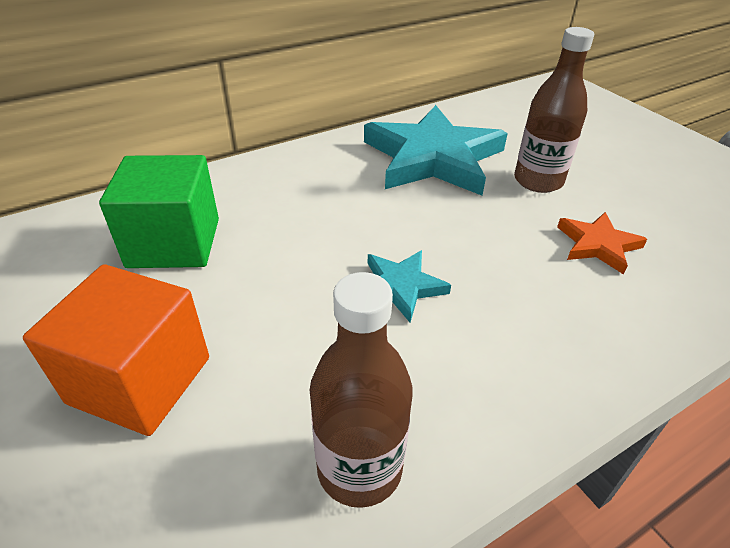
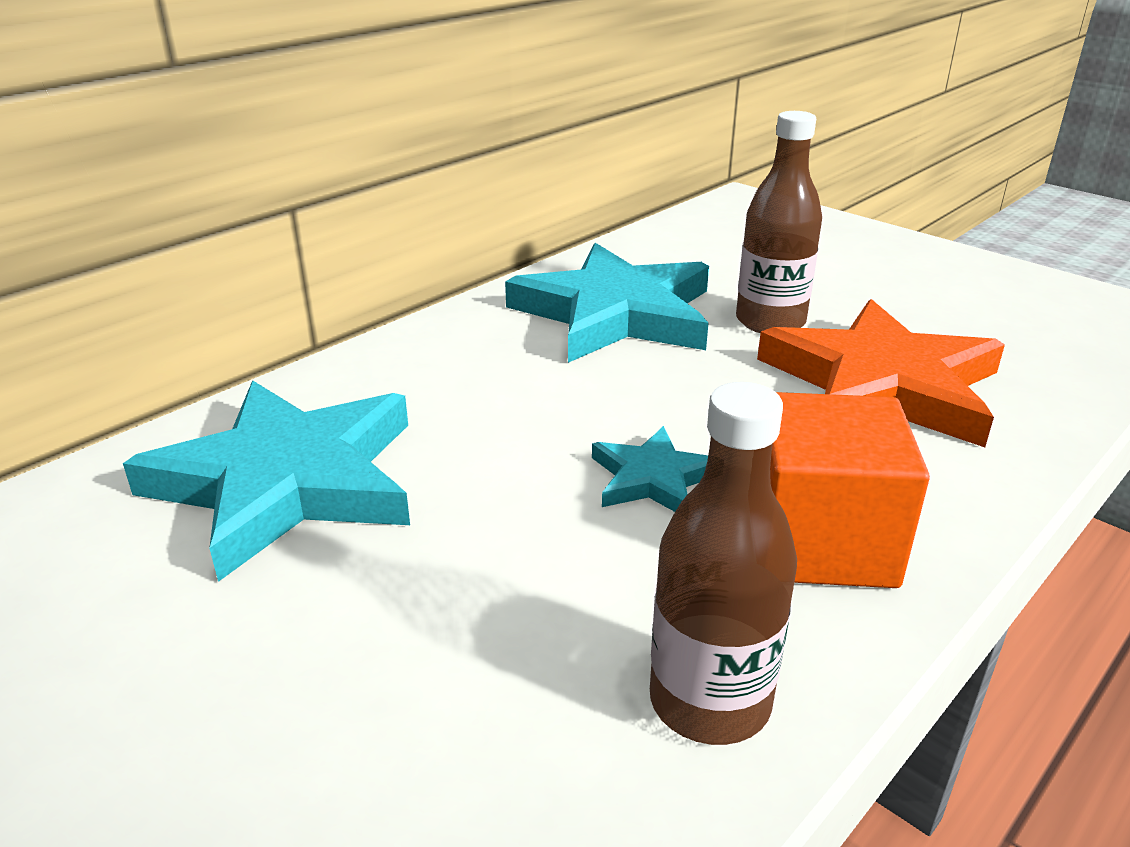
camera: 15 degrees left, 10 degrees down
orange cube [23,264,209,436] -> orange cube moved to [770,392,930,588]
green cube [99,155,219,268] -> turquoise star [123,381,410,582]
orange star [557,212,647,275] -> orange star [757,299,1005,447], size x2.10

